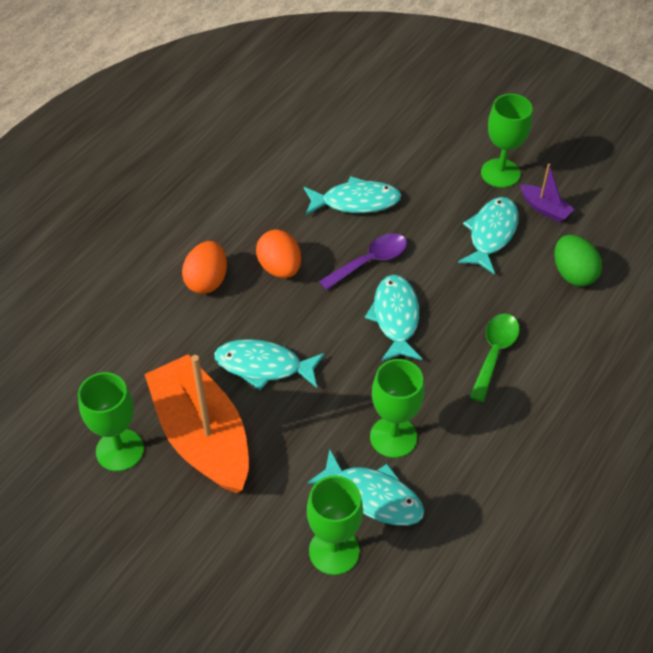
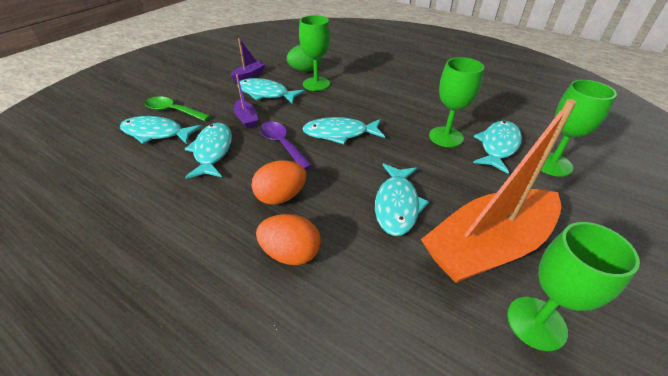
camera: 90 degrees left, 10 degrees down
green spoon [469,314,520,402] -> green spoon moved to [144,96,211,121]
green goblet [481,94,533,188] -> green goblet moved to [299,15,330,91]
none -> turquoise fish [120,116,202,144]
none -> purple boat [234,74,258,129]

